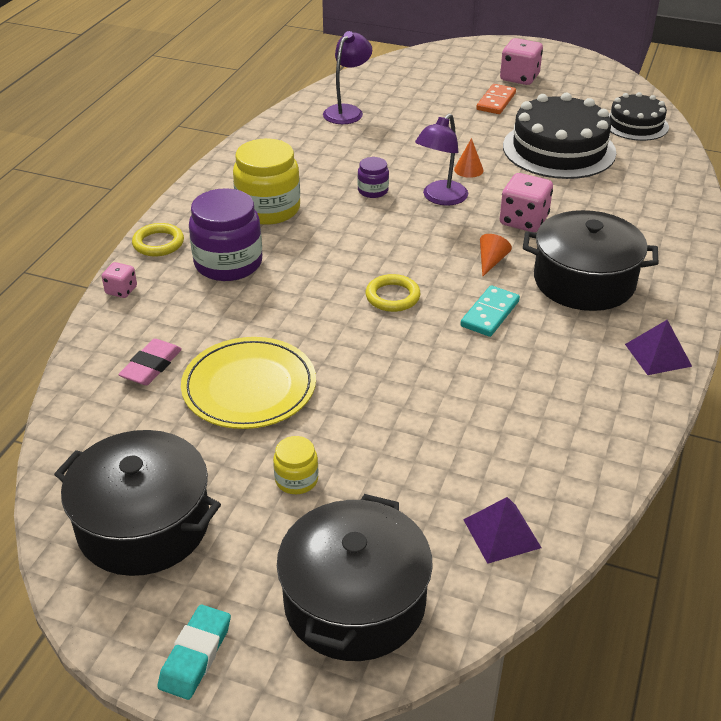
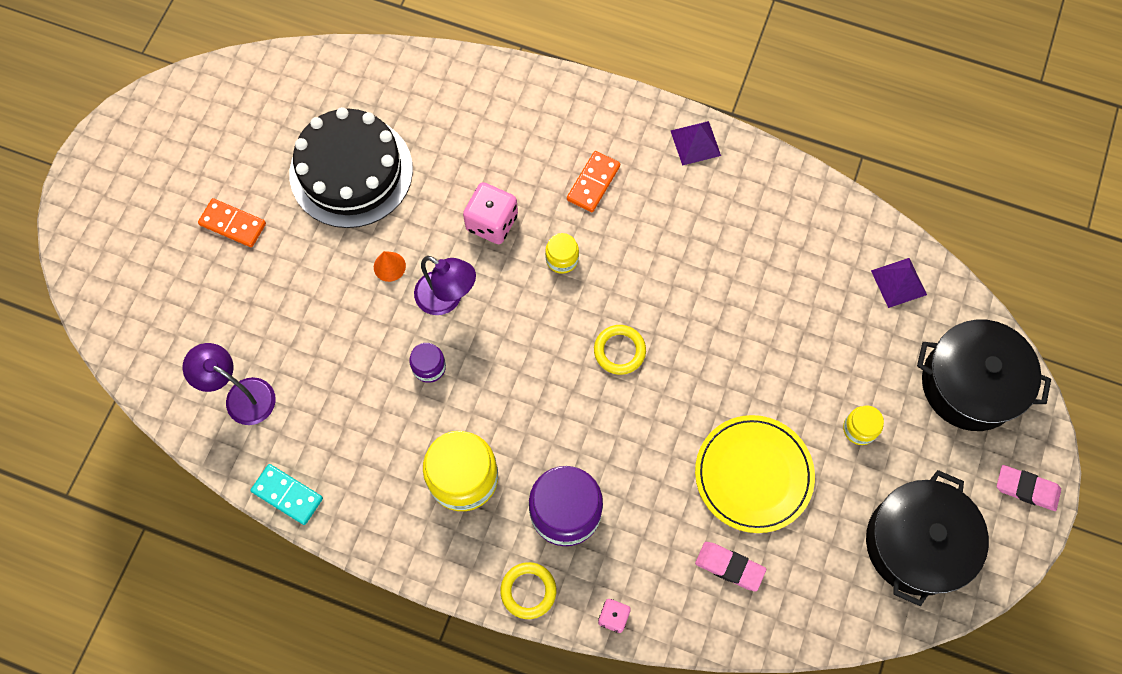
camera: 90 degrees left, 30 degrees up
turquoise eraser [157,605,231,700] -> pink eraser [997,465,1061,511]
turquoise domino [461,286,520,337] -> turquoise domino moved to [250,464,323,525]
orange cone [480,234,512,277] -> yellow jar [545,233,579,274]
pink dice [500,38,543,85] -> none
black pot [523,210,658,311] -> orange domino [567,151,620,212]
black cake [609,92,669,141] -> none

